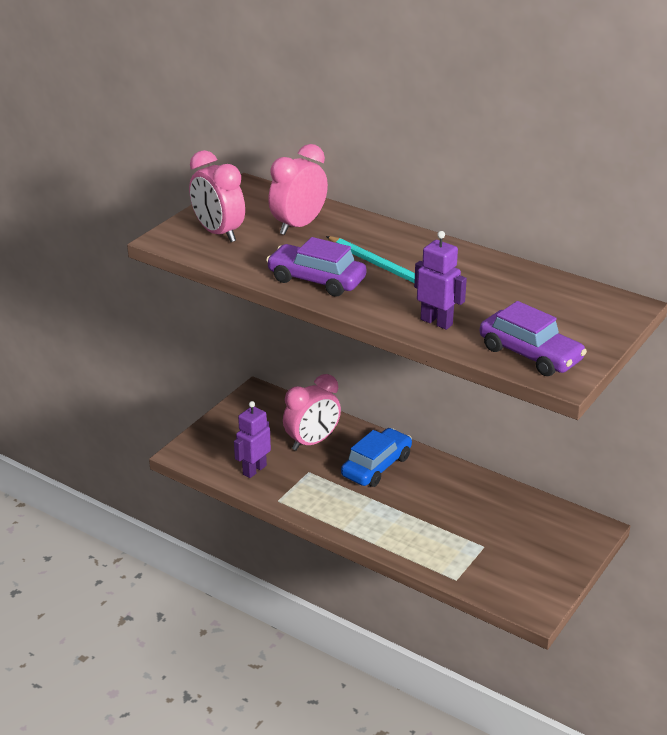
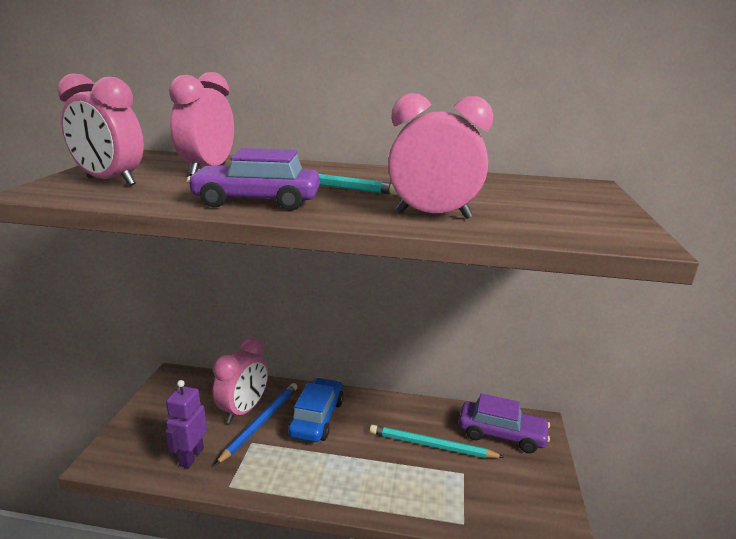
camera: 25 degrees left, 10 degrees down
purple robot [414,231,467,330] -> pink clock [388,93,493,219]
purple car [480,301,587,376] -> purple car moved to [459,393,550,453]
none -> blue pencil [215,383,298,465]
none -> turquoise pencil [370,425,504,458]

